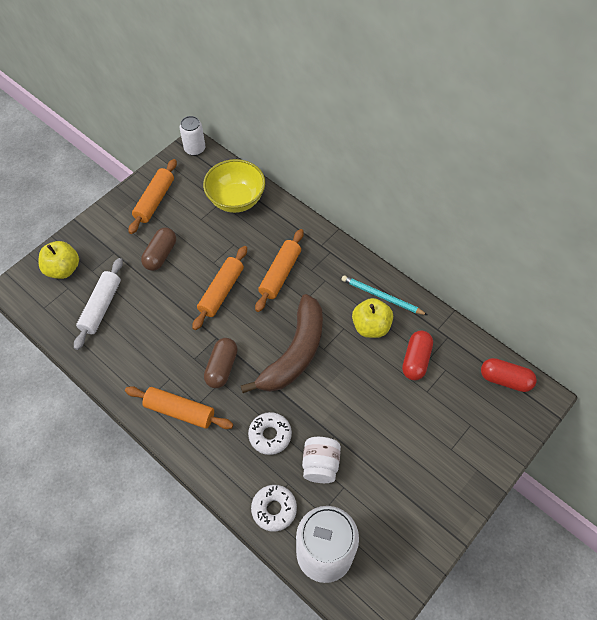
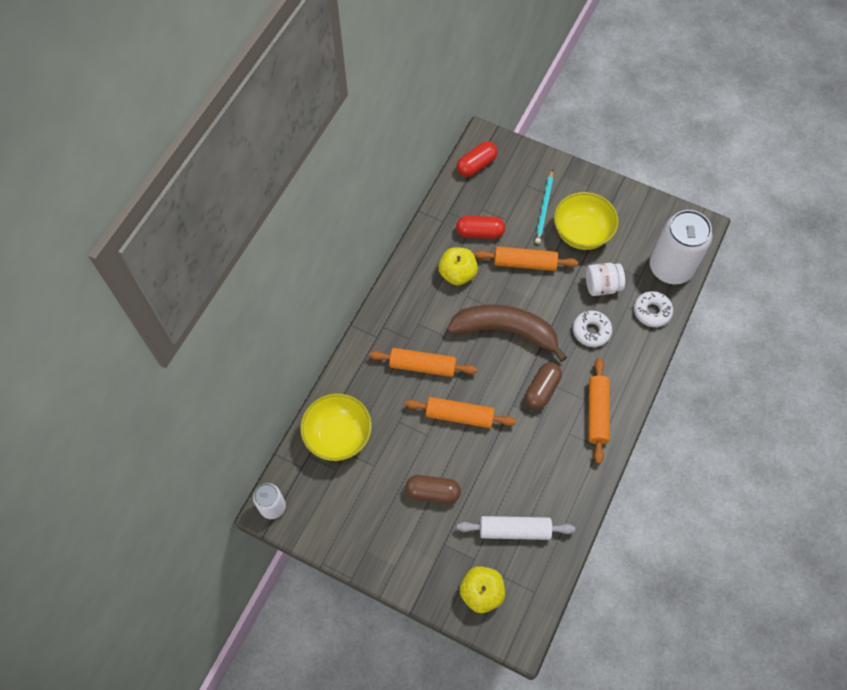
camera: 105 degrees left, 5 degrees up
orange rolling pin [129,159,177,234] -> orange rolling pin moved to [474,246,578,271]
brown capsule [204,338,238,388] -> brown capsule turned 60 degrees counterclockwise [525,362,562,410]
turquoise pencil [342,275,427,315] -> turquoise pencil moved to [535,169,553,244]
red capsule [481,358,537,392] -> red capsule turned 45 degrees clockwise [457,142,497,177]
none -> yellow bowl [554,192,619,250]

